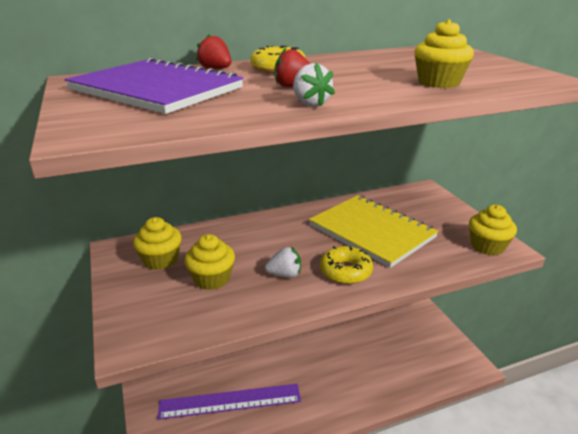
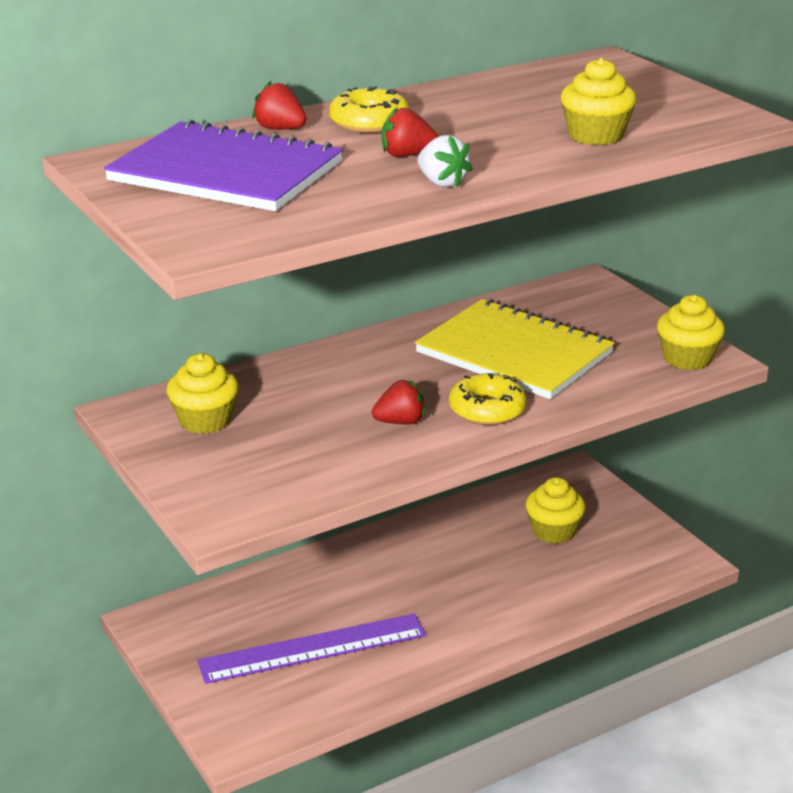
camera: 10 degrees left, 0 degrees up
yellow cupcake [184,234,235,290] -> yellow cupcake moved to [525,477,586,544]
white strawberry [265,247,301,278] -> red strawberry [372,380,425,424]

